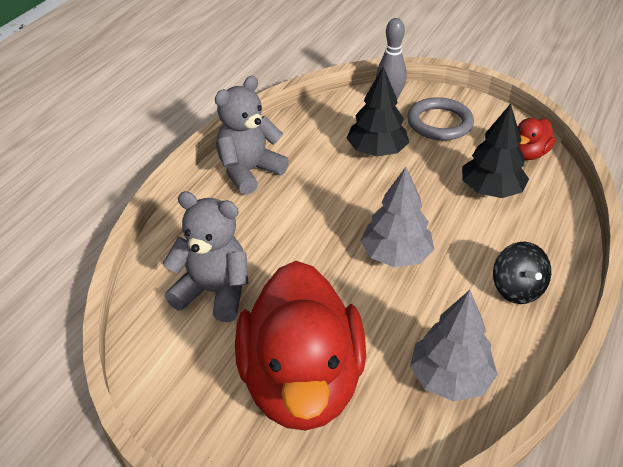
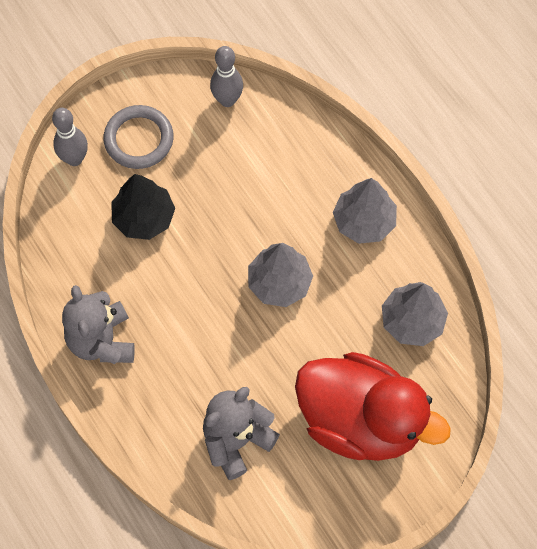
camera: 60 degrees left, 25 degrees up
black tree [462,104,529,198] -> none
black spinning top [493,242,551,304] -> grey tree [333,178,397,244]
red duck [518,118,556,160] -> grey bowling pin [210,46,243,107]

